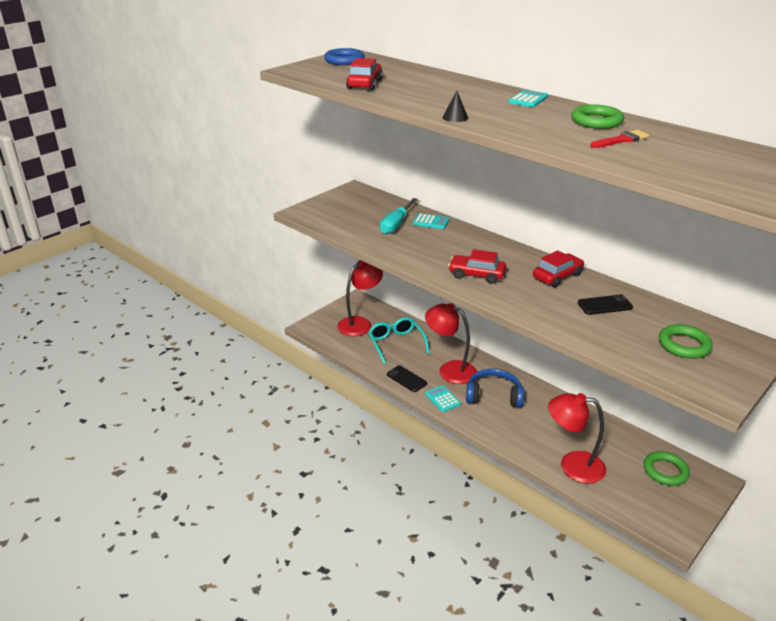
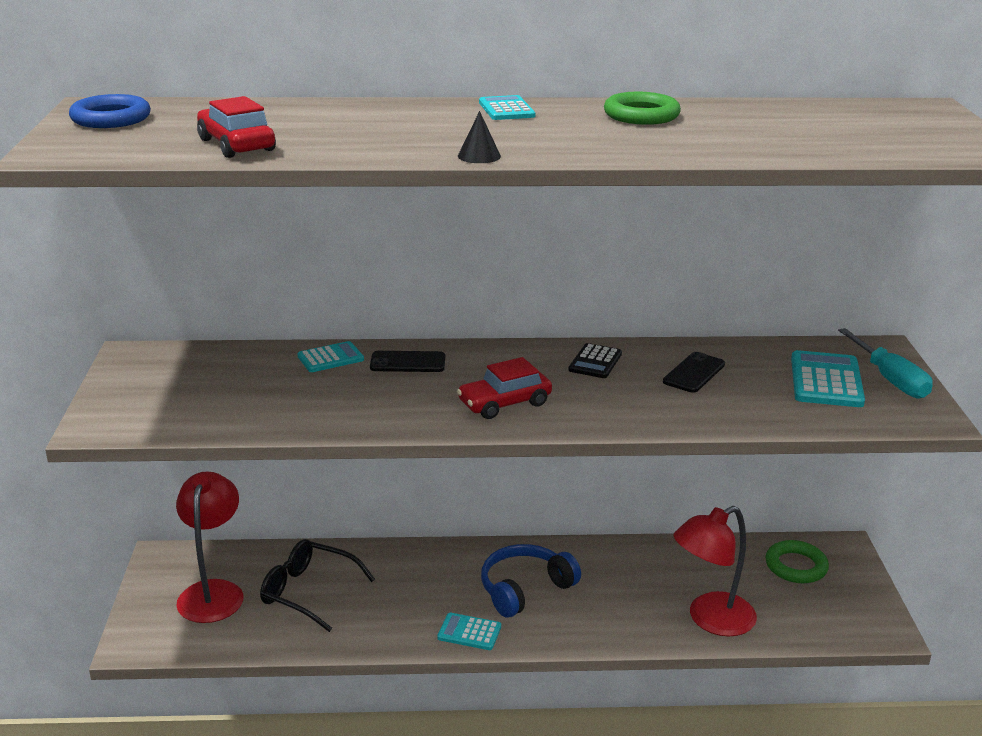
camera: 45 degrees left, 5 degrees down
turquoise glasses [368,317,430,364] -> black glasses [260,539,375,632]
turquoise screwdriver [380,198,418,234] -> turquoise screwdriver moved to [838,328,933,399]
black phone [387,365,427,392] -> black phone moved to [370,351,445,372]
red lamp [425,303,477,384] -> none
red car [533,250,584,287] -> black calculator [568,343,622,378]
red brush [590,130,649,148] -> none
green ring [659,324,713,359] -> turquoise calculator [791,350,865,407]

